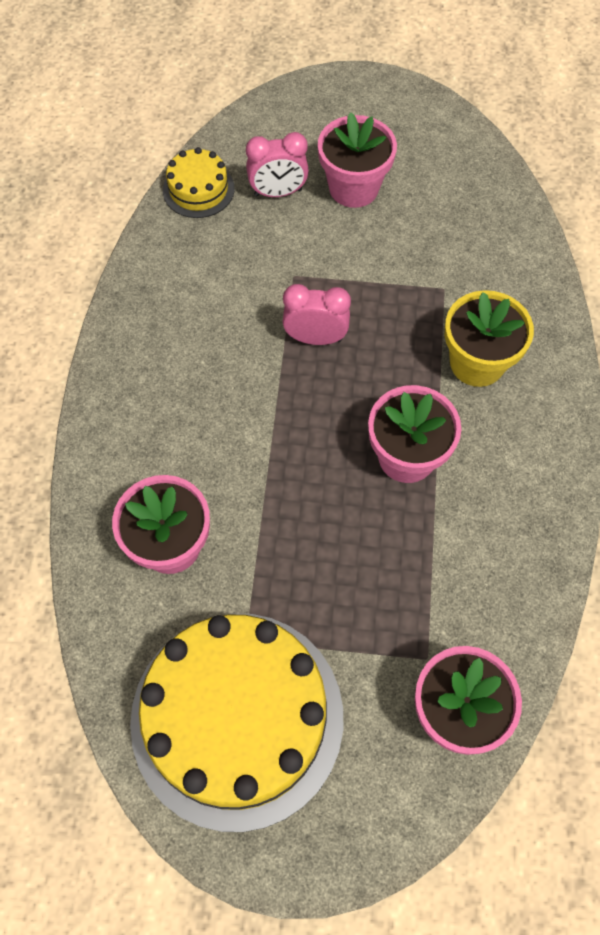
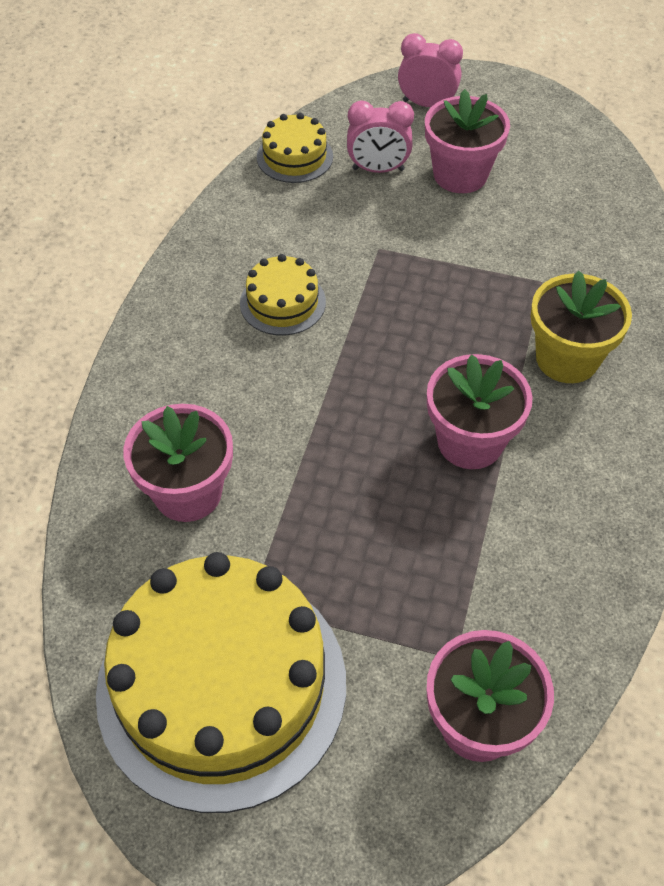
camera: 10 degrees right, 10 degrees down
pink clock [283,284,351,345] -> pink clock moved to [398,33,463,107]
none -> yellow cake [240,254,326,335]

